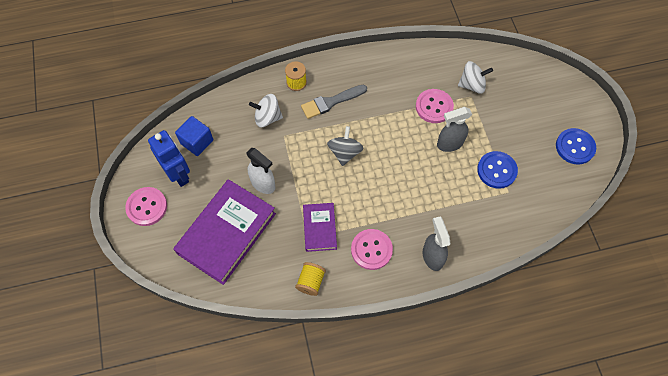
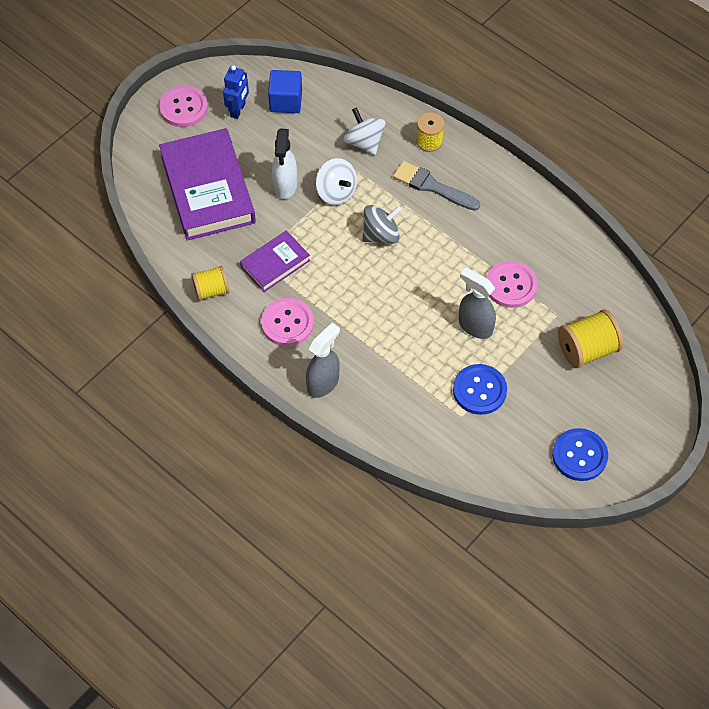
camera: 55 degrees right, 5 degrees down
blue robot [148,130,190,187] -> blue robot [223,65,249,119], size x0.66
purple book [173,179,276,285] -> purple book turned 75 degrees clockwise [159,128,256,241]
white spinning top [458,61,493,94] -> white spinning top moved to [316,158,357,205]
none -> yellow spool [558,309,623,368]

